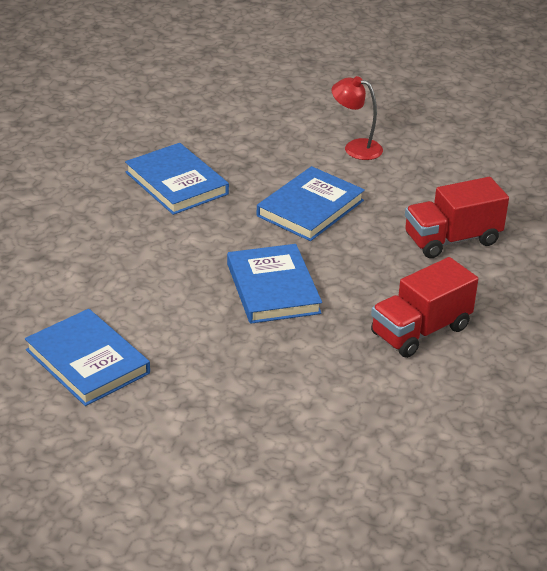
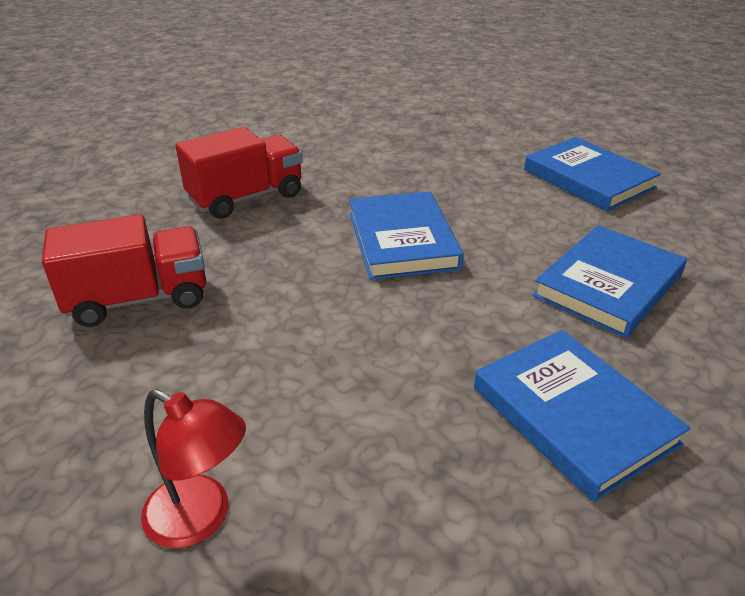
camera: 175 degrees left, 0 degrees up
blue book [257,166,365,241] -> blue book moved to [532,225,687,338]

